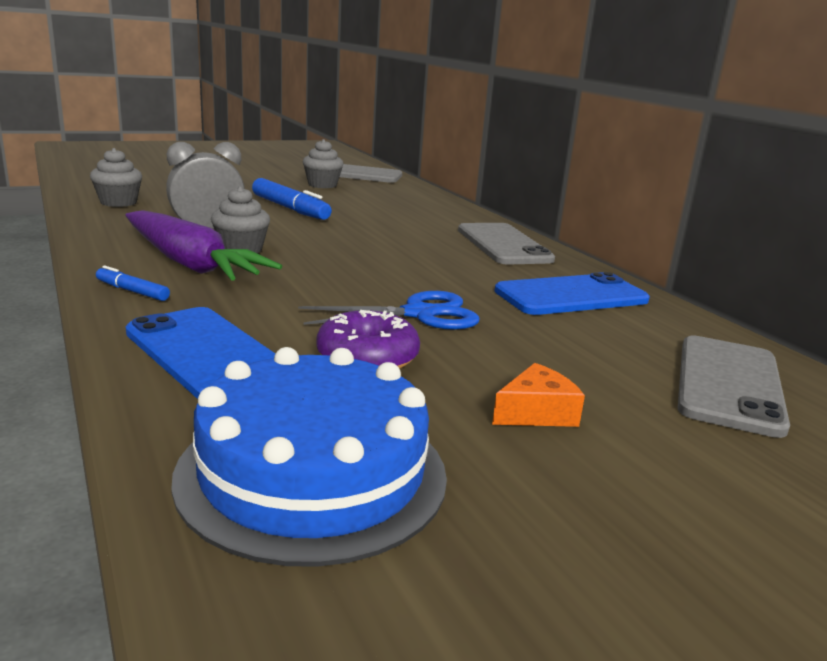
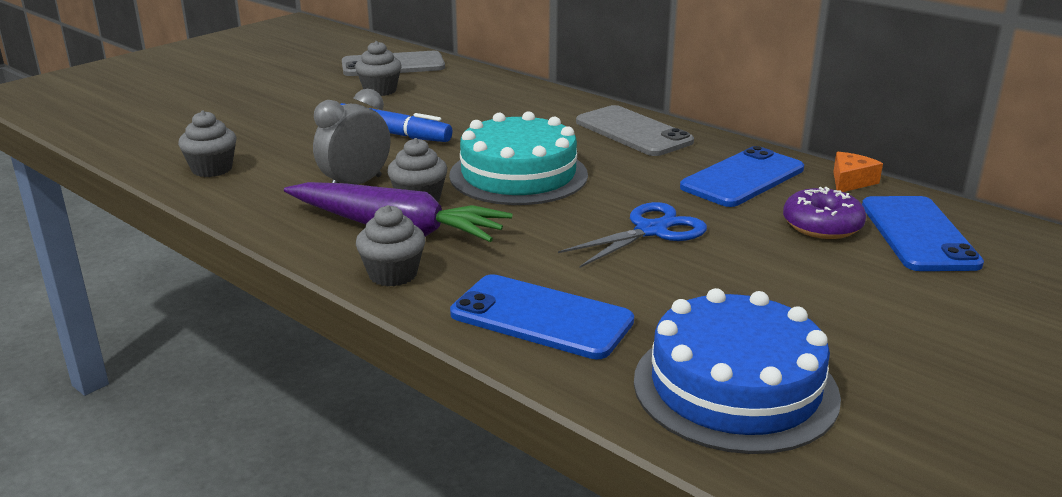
camera: 20 degrees left, 5 degrees up
blue marker [96,266,170,301] -> grey cupcake [356,205,425,287]
purple donut [316,310,420,369] -> purple donut moved to [783,187,866,239]
orange cheese [492,363,585,427] -> orange cheese moved to [833,152,883,192]
grey phone [678,336,790,438] -> blue phone [862,196,984,271]
none -> turquoise cake [449,111,588,205]

